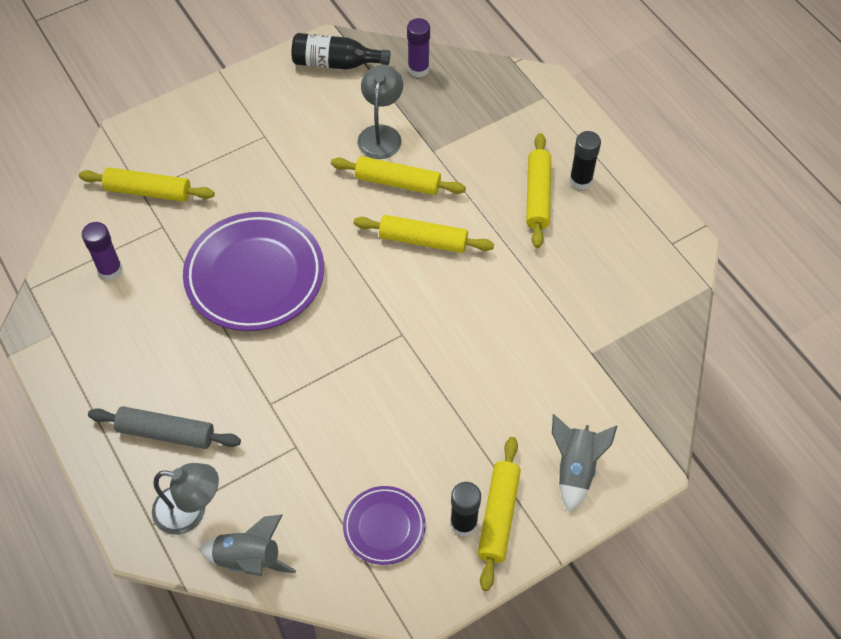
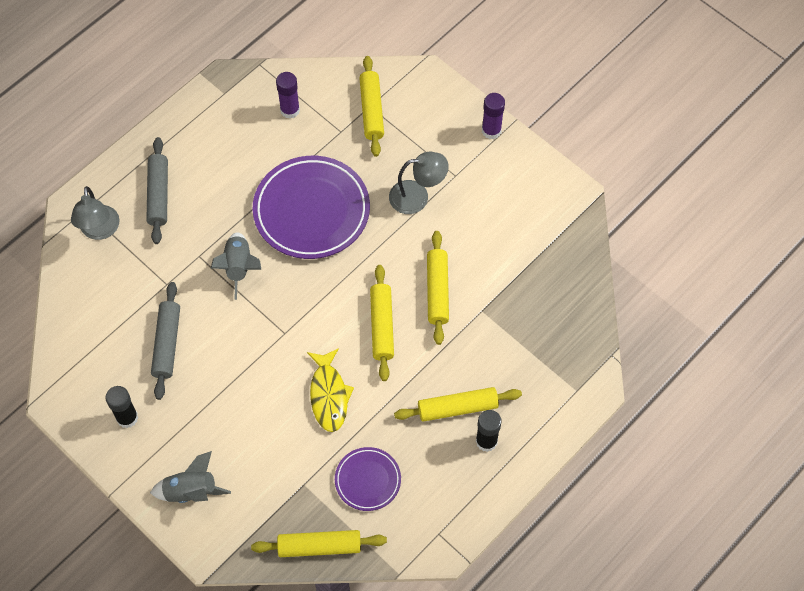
camera: 75 degrees right, 5 degrees up
grey rocket [199,515,296,576] -> grey rocket moved to [211,232,262,300]
black bottle [292,33,390,70] -> none
purple plate [343,486,426,565] -> purple plate moved to [335,447,401,511]
grey lamp [358,65,403,159] -> grey lamp moved to [389,152,449,214]
purple glue stick [407,18,430,78] -> purple glue stick moved to [482,93,505,139]
yellow rolling pin [478,437,521,591] -> yellow rolling pin moved to [251,530,387,557]
none -> grey rolling pin [151,282,180,400]
none -> yellow fish [307,348,354,432]

